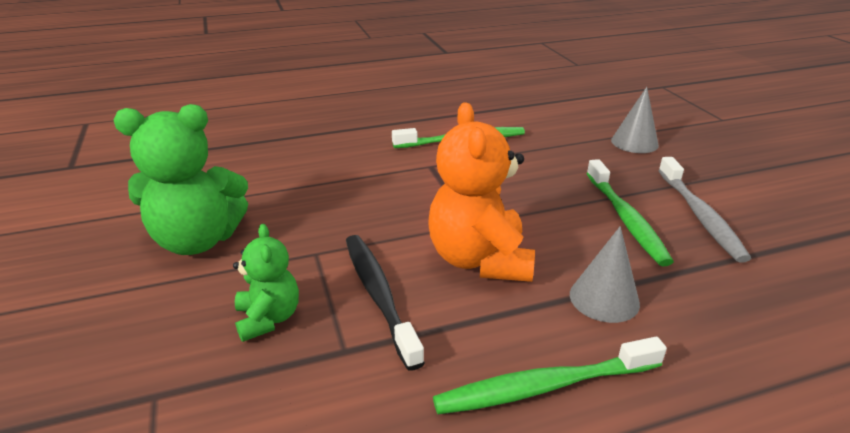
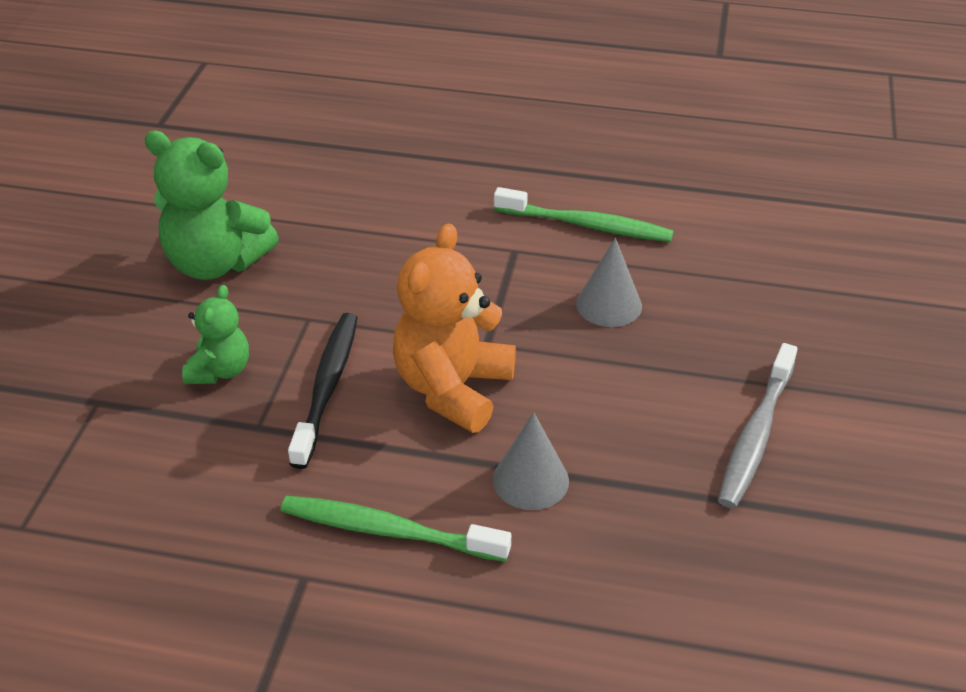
camera: 30 degrees right, 10 degrees up
green toothbrush [586,159,674,266] -> none
grey cone [611,87,659,153] -> grey cone moved to [576,238,642,327]

